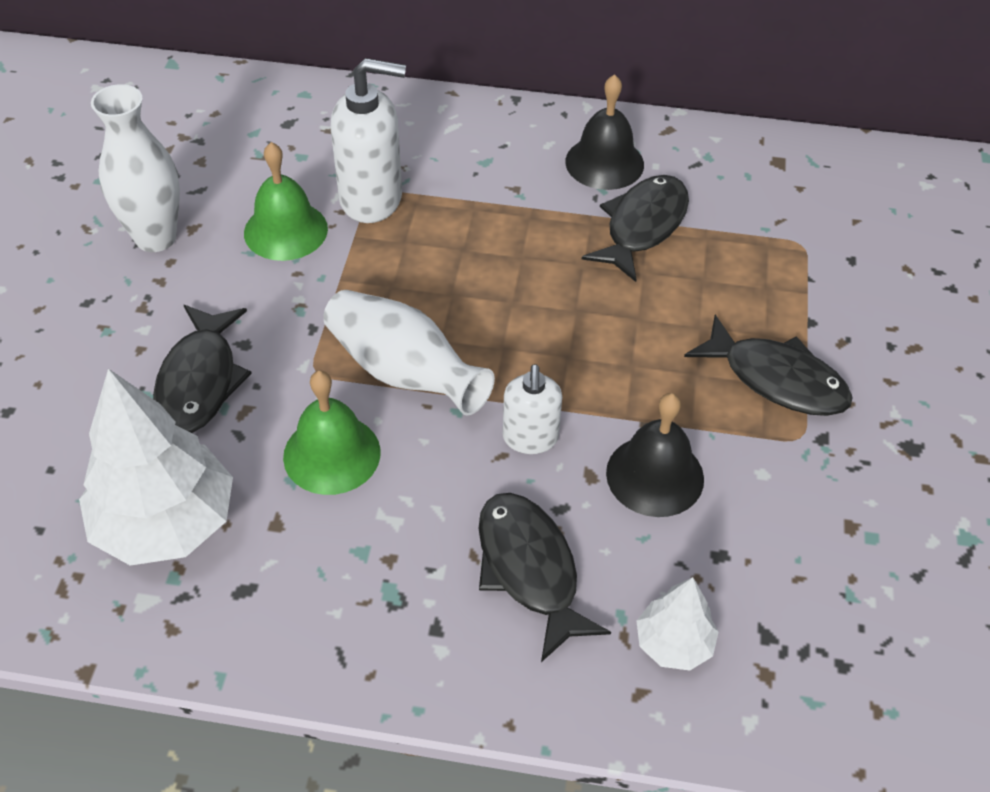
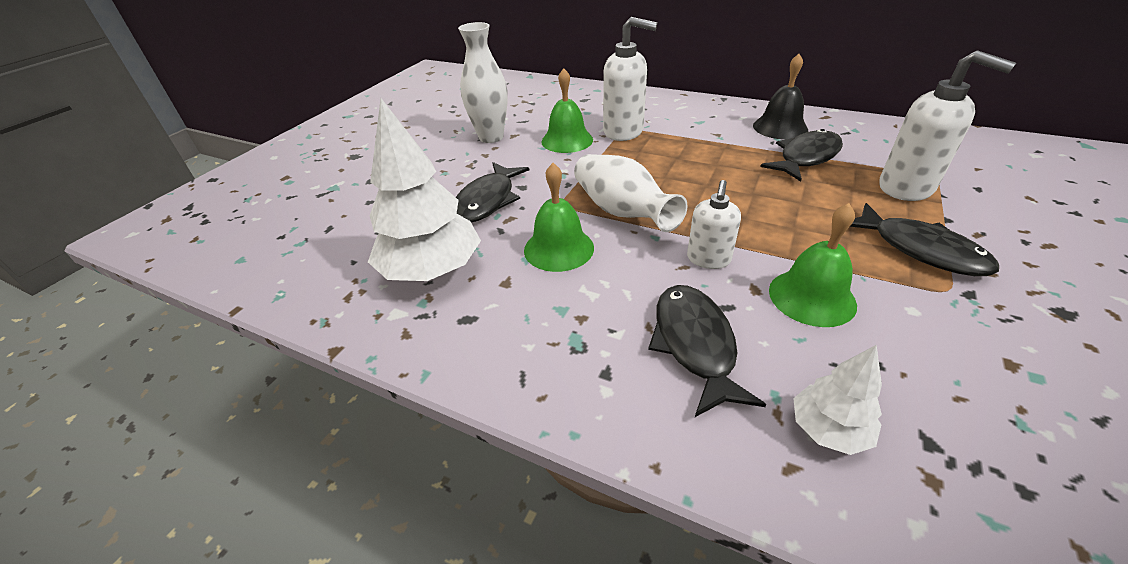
camera: 20 degrees right, 10 degrees down
black bell [606,393,704,517] -> green bell [769,203,857,327]
none -> white soap dispenser [879,50,1016,201]

